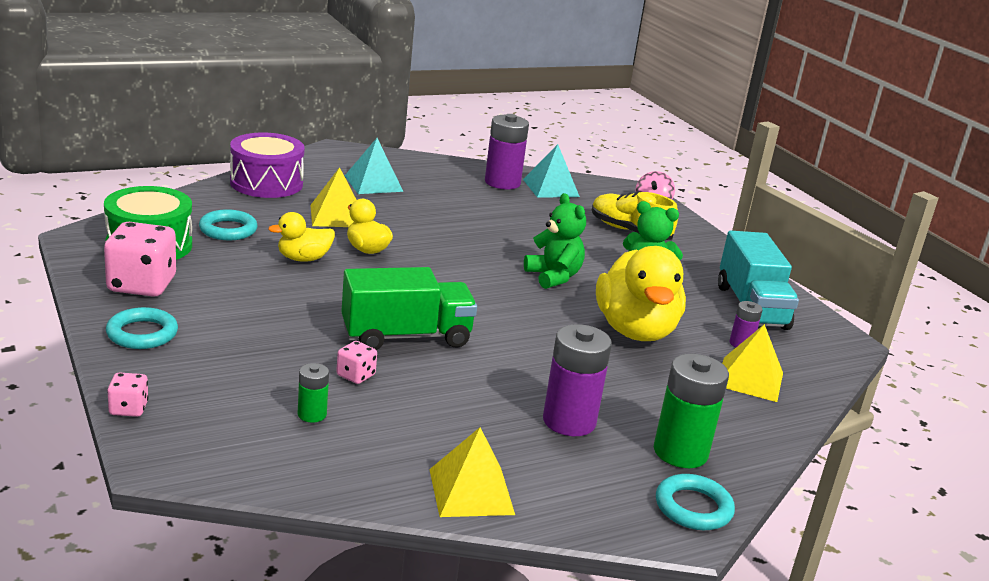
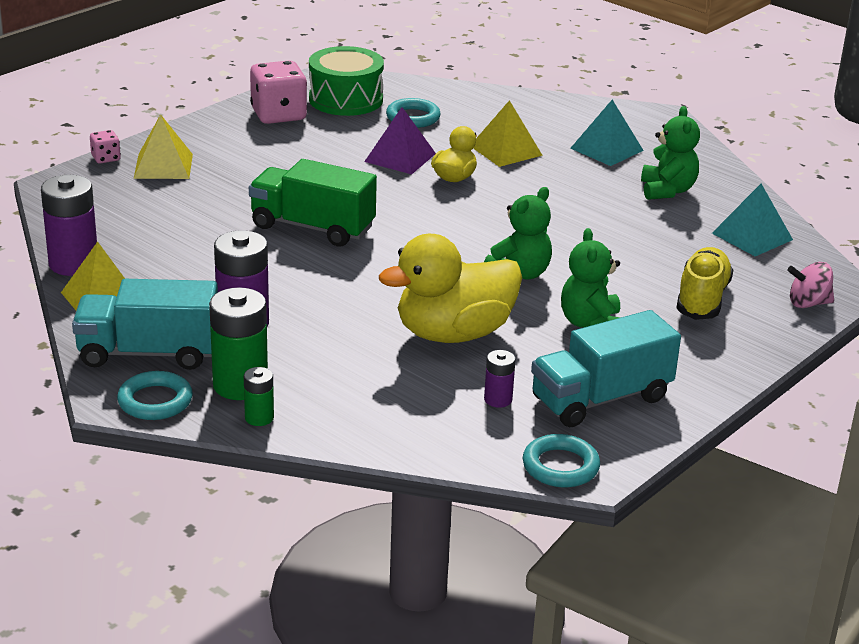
camera: 70 degrees right, 5 degrees up
turquoise ring [106,307,178,349] -> turquoise ring moved to [523,434,600,487]
purple drum [230,133,305,198] -> none
yellow duck [268,212,335,262] -> purple pyramid [364,107,436,174]
green battery [298,363,329,423] -> green battery moved to [244,367,274,426]
pink dice [336,341,377,384] -> none
green truck [341,267,477,350] -> green truck turned 150 degrees clockwise [249,159,377,247]
purple battery [485,114,529,189] -> purple battery moved to [41,175,97,276]
yellow pyramid [722,324,783,402] -> yellow pyramid moved to [134,114,193,179]
none -> turquoise truck [72,279,218,370]
none -> green teddy bear [641,106,700,200]

